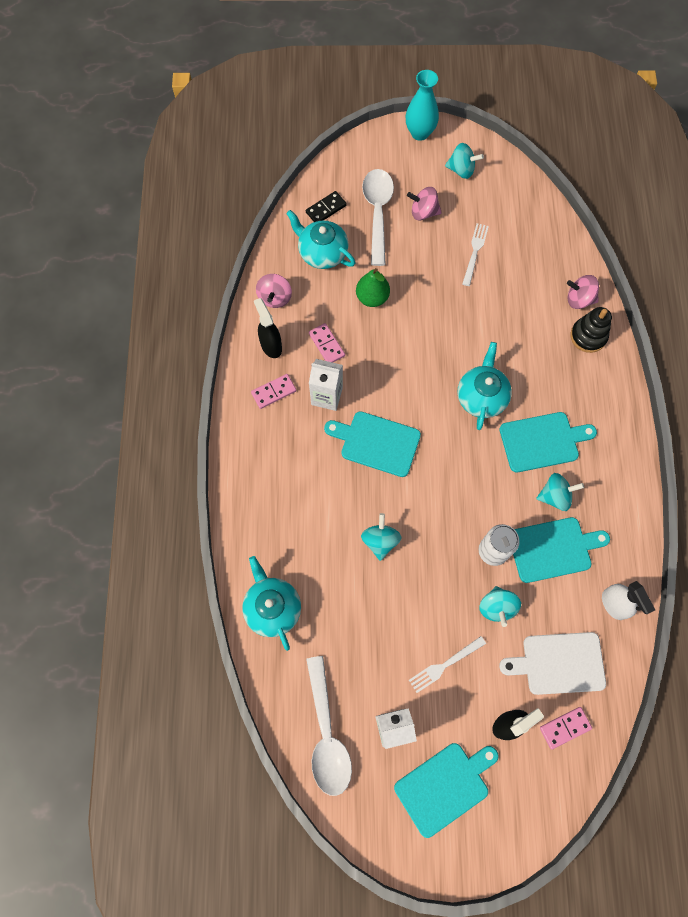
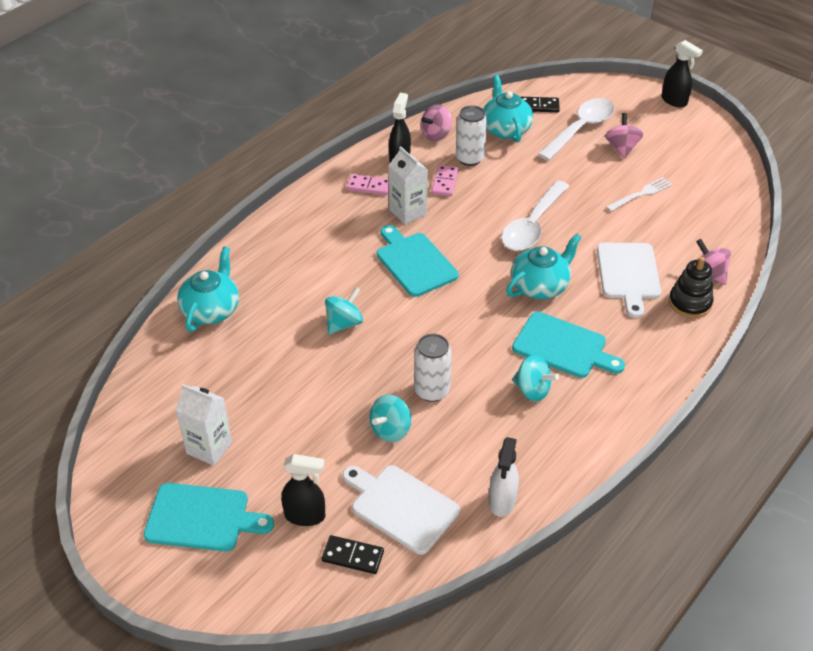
camera: 40 degrees right, 25 degrees down
white spoon [306,656,352,796] -> white spoon moved to [501,180,570,251]
green pear [356,268,390,307] -> none
turquoise vase [406,70,439,141] -> black spray bottle [661,40,703,107]
pink spinning top [407,187,442,220] -> pink spinning top turned 45 degrees clockwise [605,113,643,159]
white fork [409,636,486,693] -> none
turquoise spinning top [445,143,484,179] -> none
turquoise cutting board [513,517,610,583] -> none
pink domino [540,707,592,749] -> black domino [322,535,384,574]
none -> white can [456,105,487,166]
none -> white cutting board [597,243,661,318]

